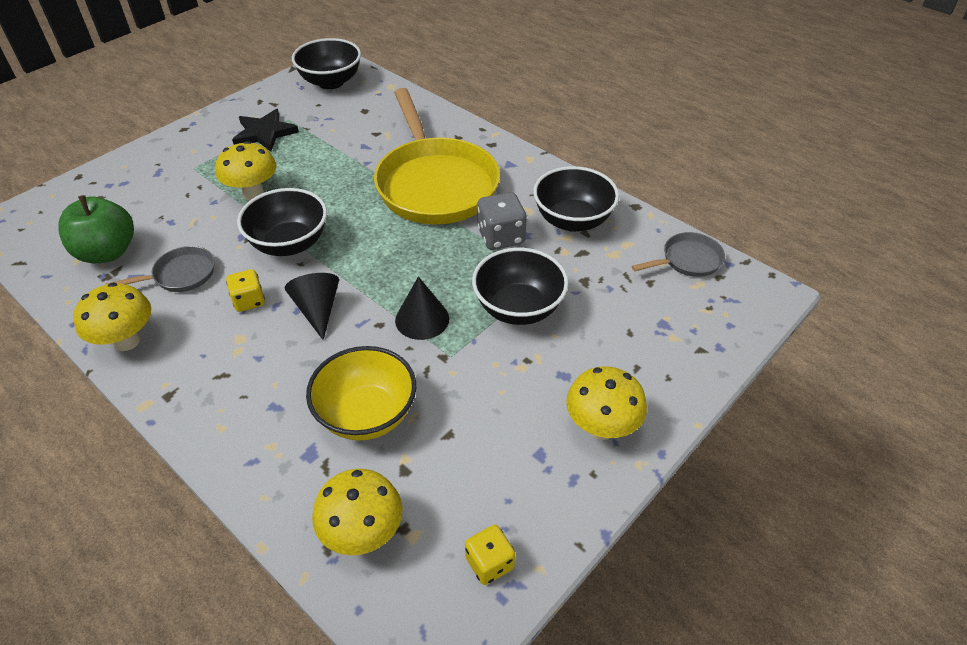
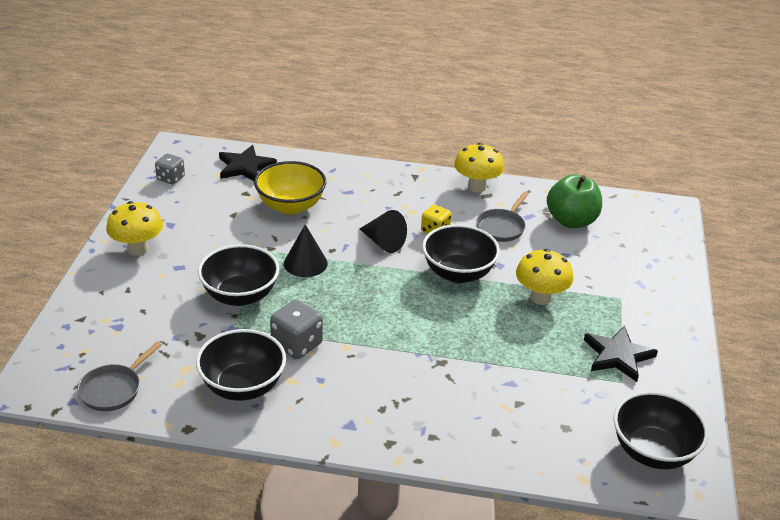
camera: 145 degrees right, 10 degrees down
yellow mushroom [312,469,403,555] -> black star [219,145,277,181]
yellow pan [374,88,500,224] -> none
yellow dice [465,525,515,585] -> grey dice [155,153,185,184]

